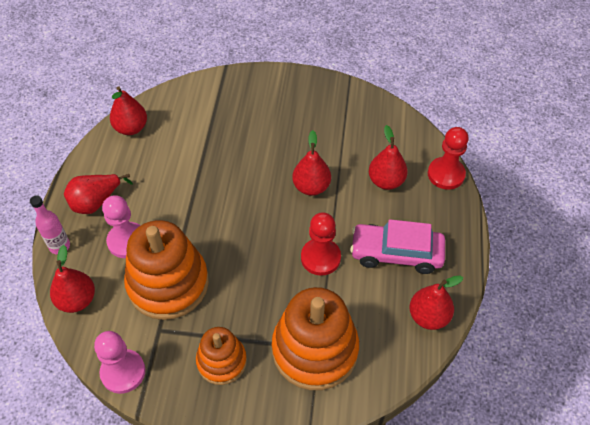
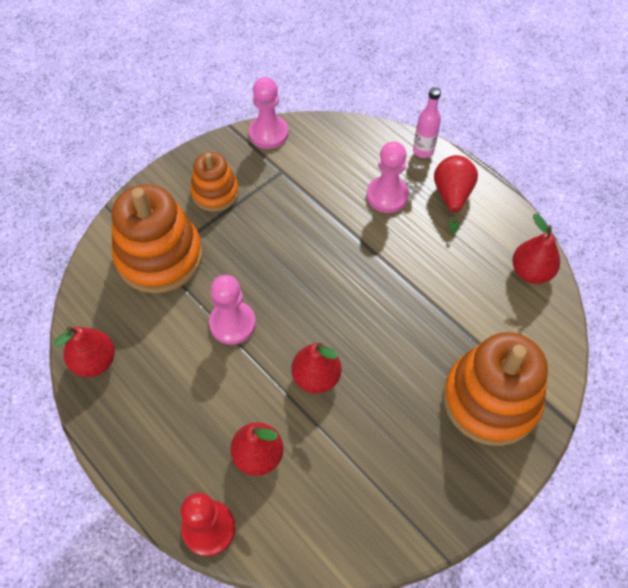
camera: 130 degrees right, 5 degrees up
red pear [50,245,95,313] -> none
orange stacking toy [124,220,209,320] -> orange stacking toy moved to [443,332,548,446]
red pawn [301,212,341,276] -> pink pawn [209,275,256,345]
pink car [350,219,445,274] -> none

